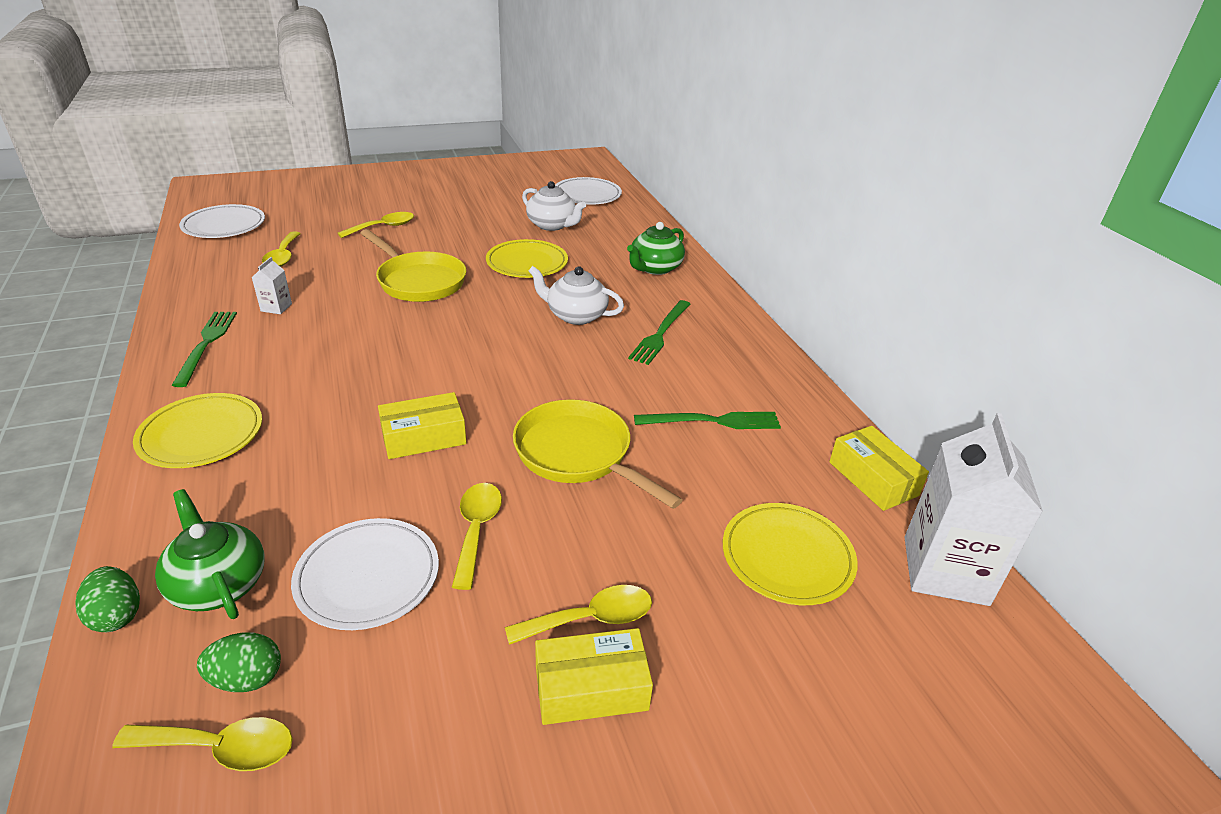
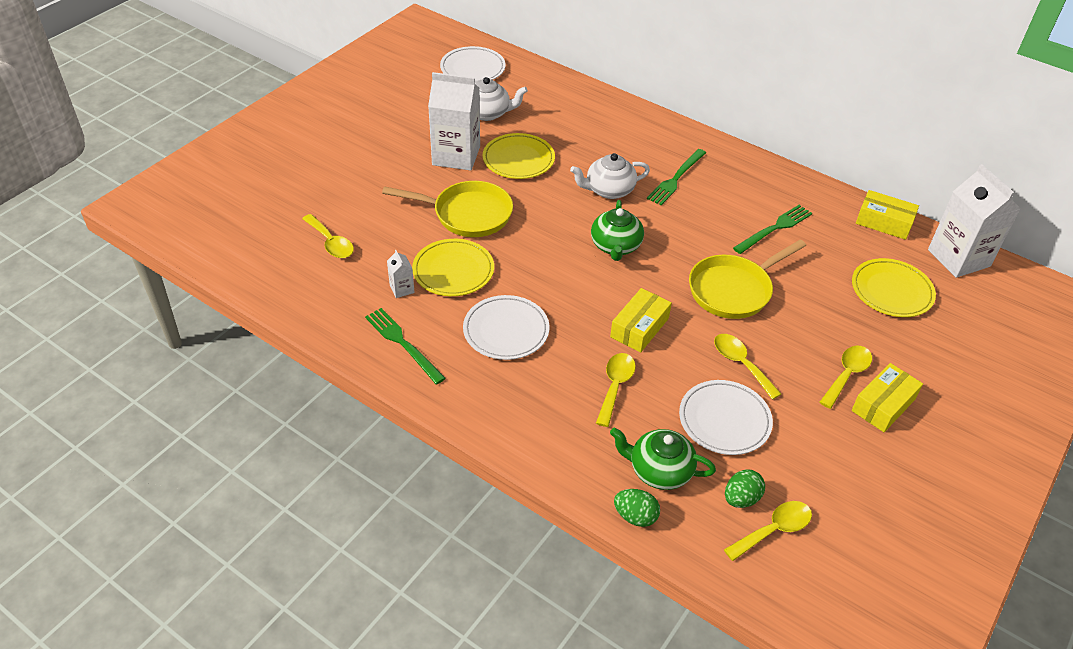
camera: 35 degrees left, 10 degrees up
yellow plate [133,393,262,468] -> yellow plate moved to [412,239,494,296]
white plate [179,204,265,238] -> white plate moved to [463,295,549,360]
yellow spoon [338,212,414,238] -> yellow spoon moved to [596,353,636,427]
yellow pan [513,399,682,509] -> yellow pan turned 45 degrees counterclockwise [689,240,806,319]
green teapot [627,222,685,275] -> green teapot moved to [591,200,644,261]
green fork [628,300,690,365] -> green fork turned 45 degrees clockwise [647,149,706,205]
none -> white carton [428,72,480,171]

